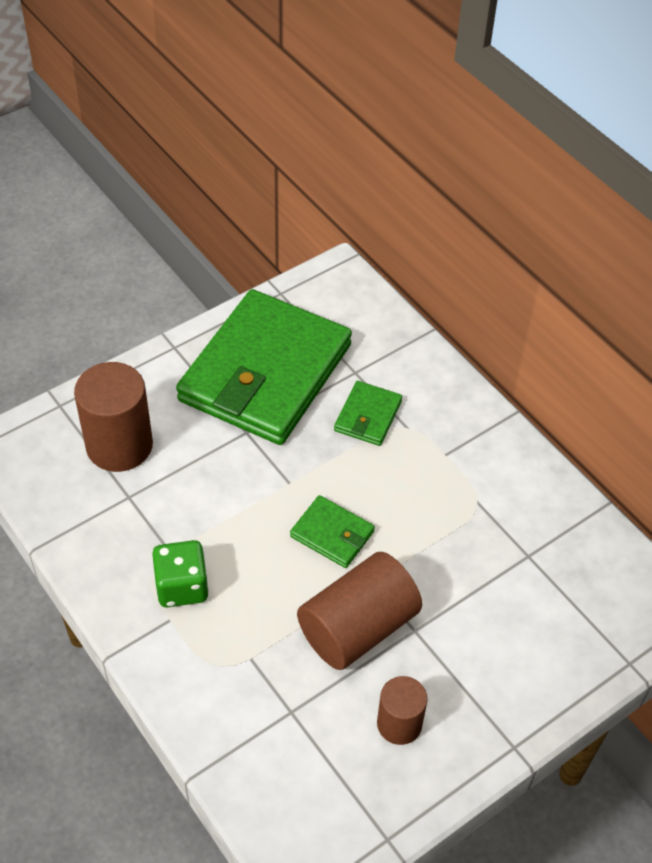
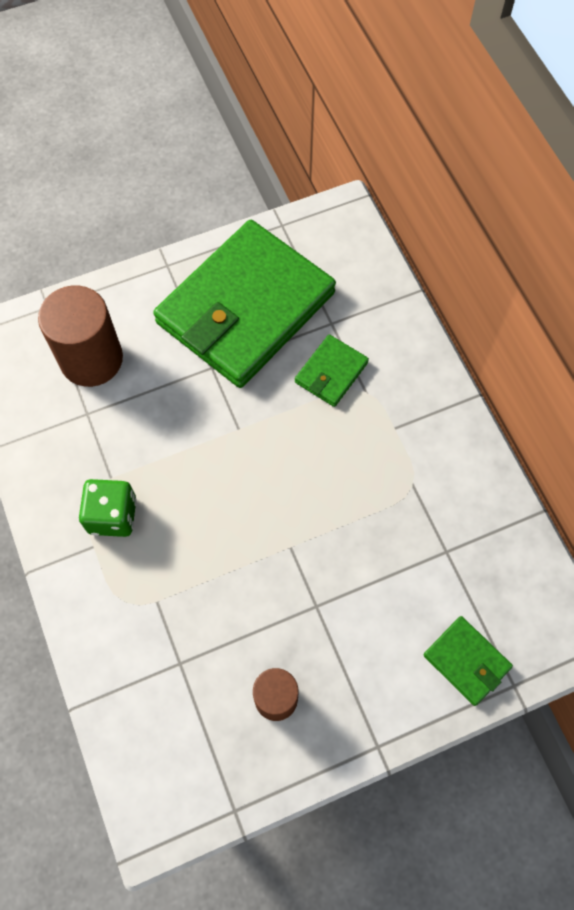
camera: 15 degrees right, 15 degrees up
green wallet [290,495,375,568] -> green wallet moved to [423,616,513,706]
brown cylinder [297,552,422,670] -> none

